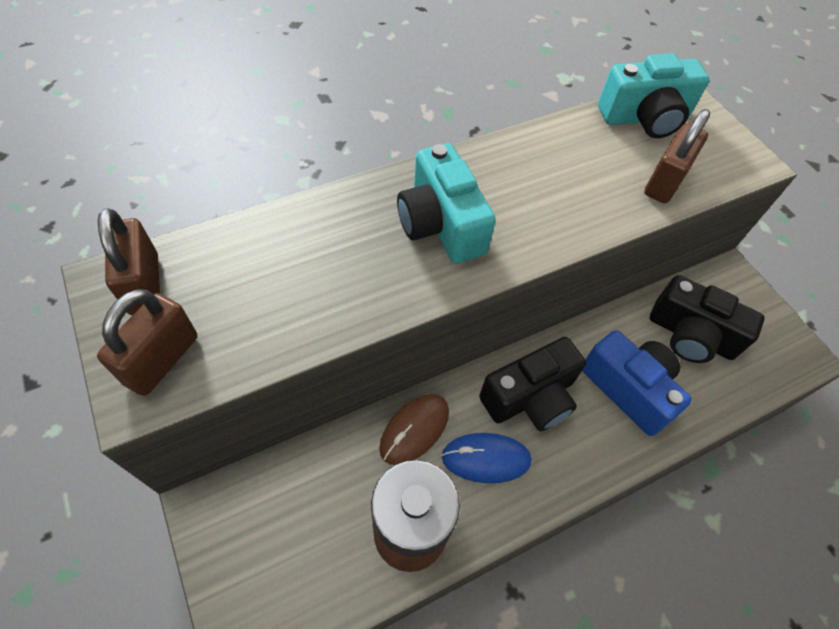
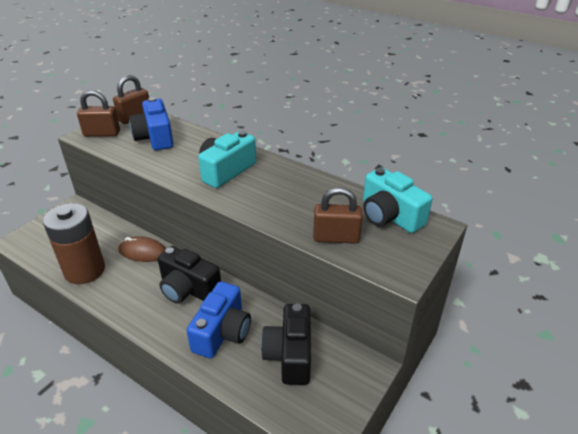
camera: 65 degrees right, 20 degrees down
blue mouse [442,433,531,483] -> none
none -> blue camera [129,97,173,151]

